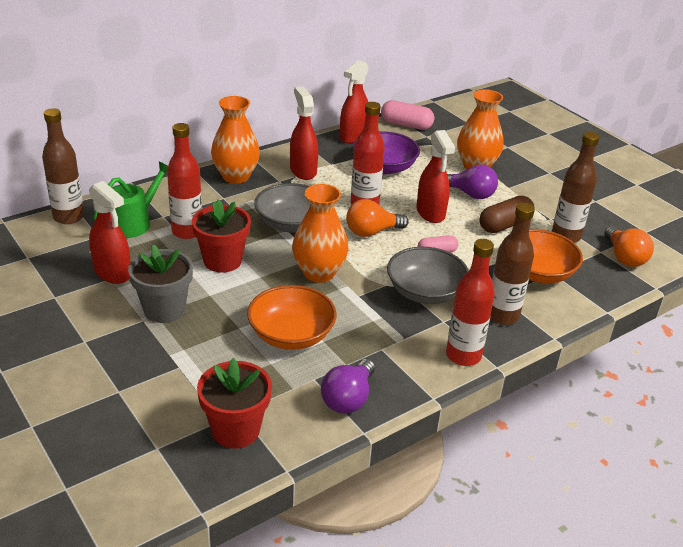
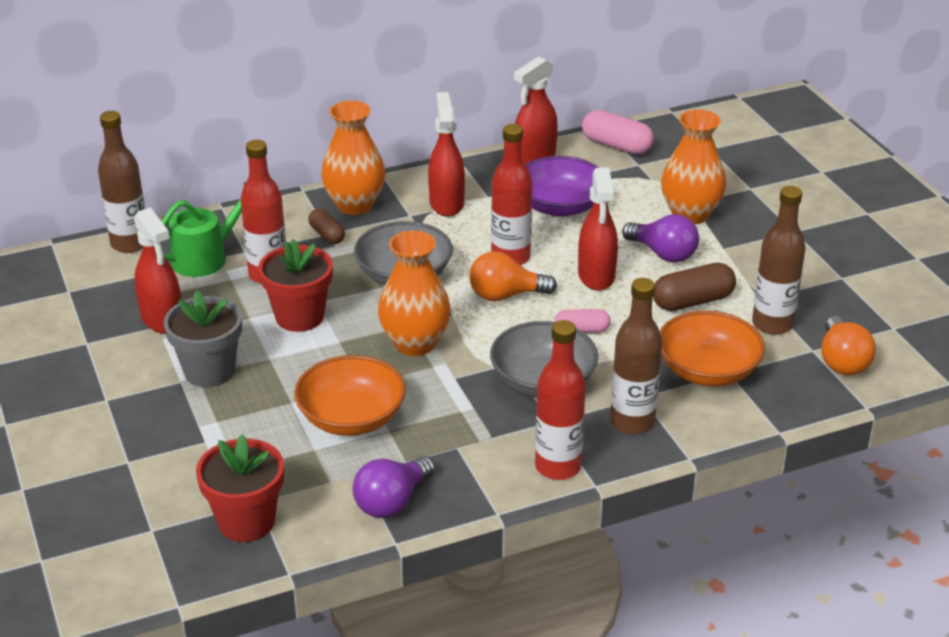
camera: 15 degrees right, 0 degrees up
none -> brown capsule [308,209,345,244]

